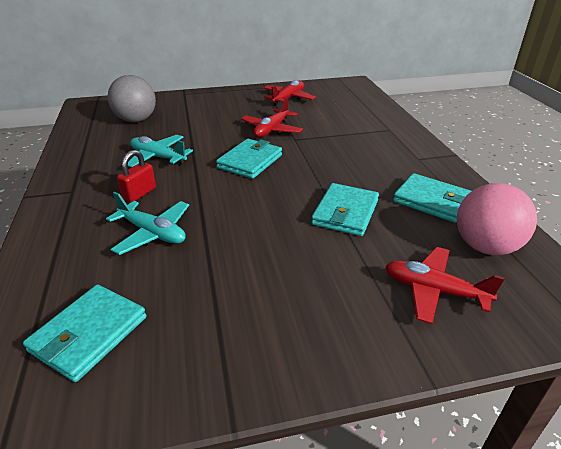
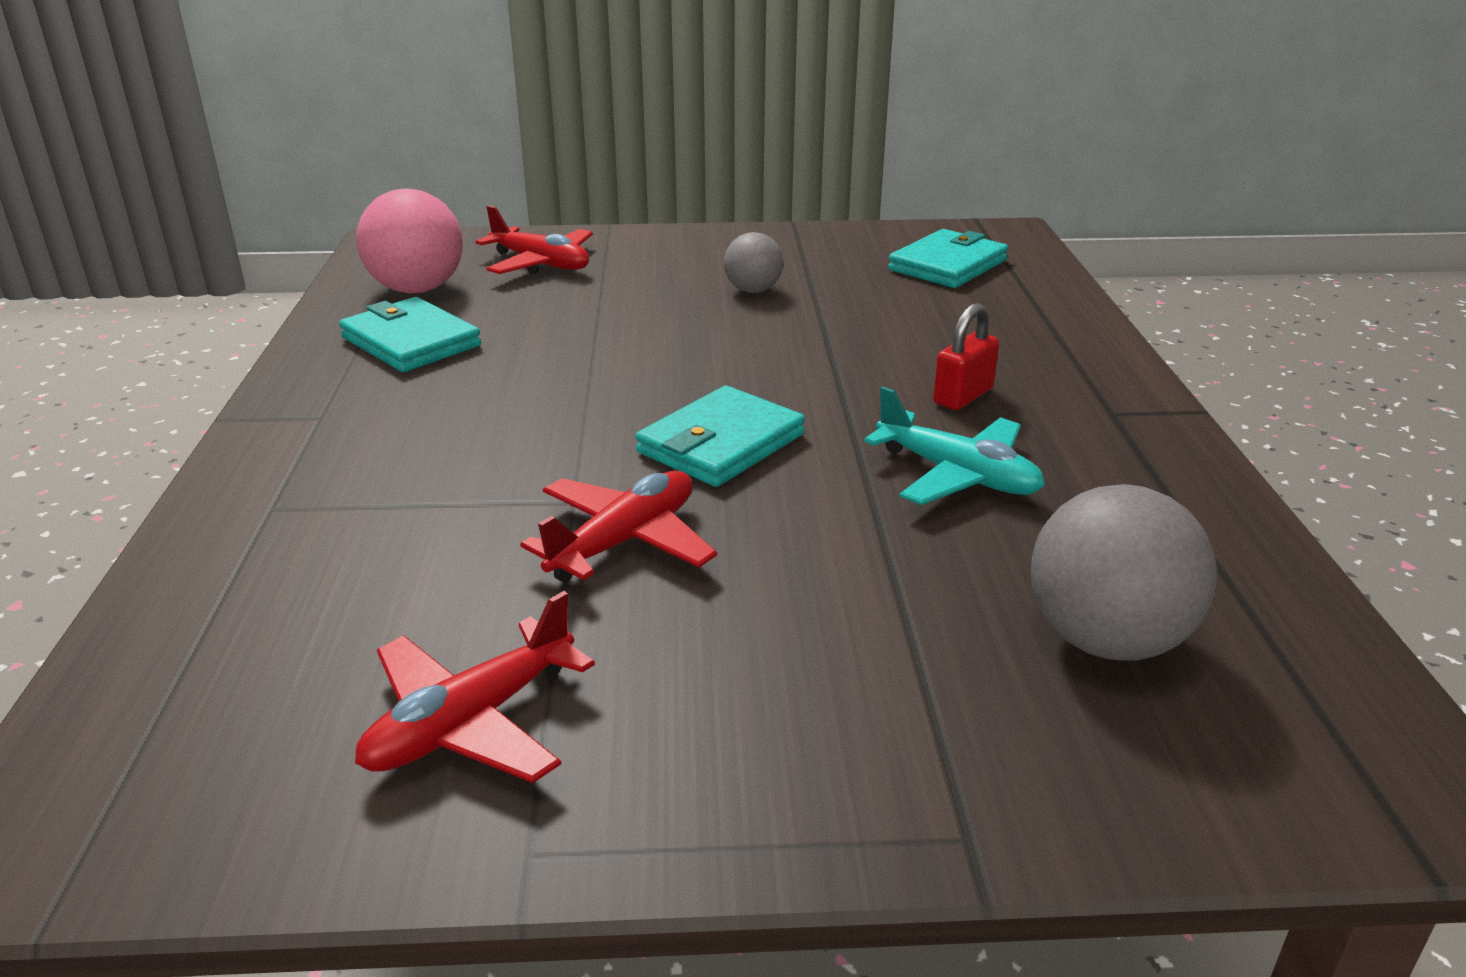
camera: 170 degrees left, 5 degrees down
turquoise plane [106,192,189,255] -> none
turquoise wallet [311,183,379,236] -> none
none -> grey ball [724,232,783,293]

